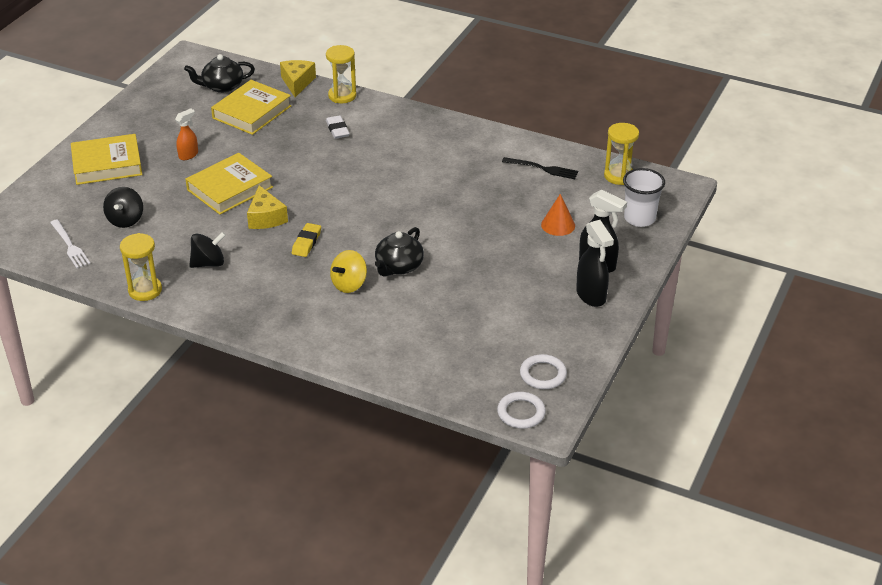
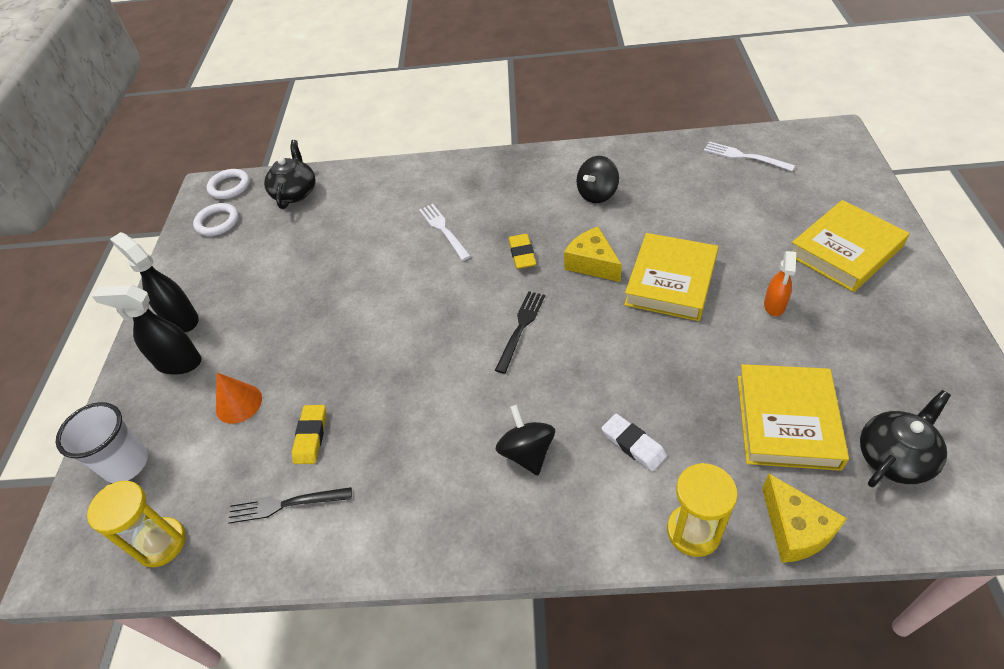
camera: 160 degrees right, 10 degrees up
black spinning top [103,187,143,228] -> black spinning top moved to [496,405,555,475]
yellow hourglass [120,233,162,301] -> none
yellow spinning top [330,250,367,293] -> white fork [419,204,471,261]
black teapot [375,227,424,277] -> black teapot moved to [264,140,316,209]
none -> yellow eraser [292,405,327,464]
none -> black fork [495,291,545,374]

